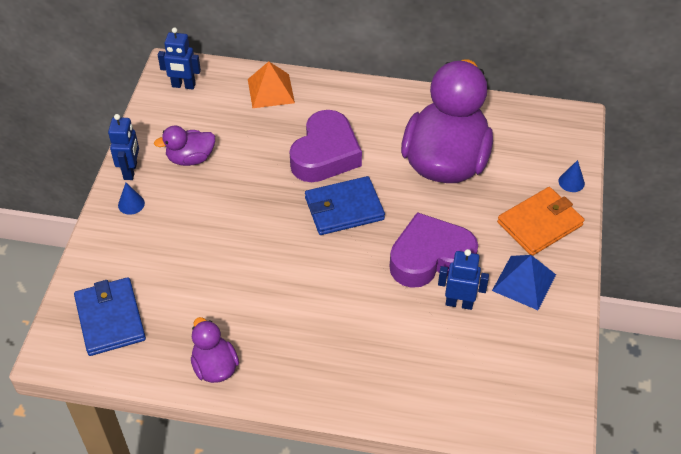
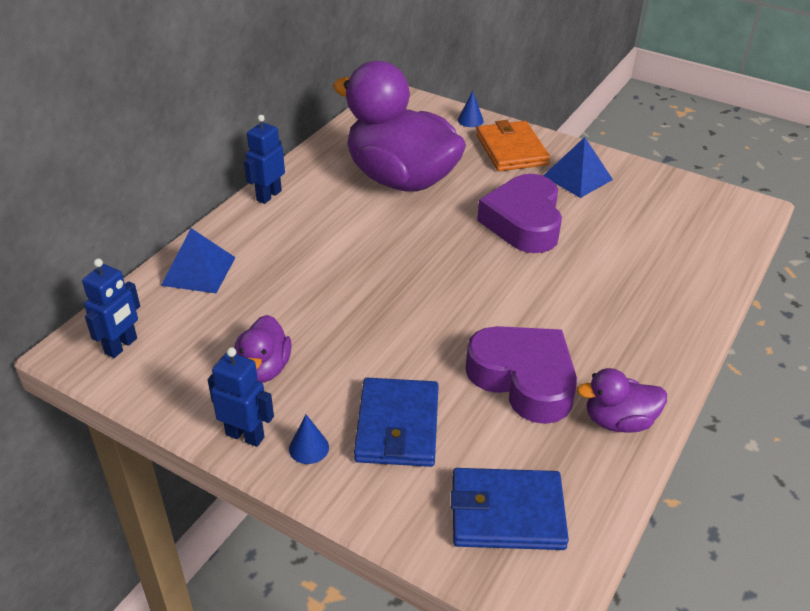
camera: 70 degrees left, 10 degrees down
orange pyramid [248,61,295,108] -> blue pyramid [161,228,236,293]
purple heart [289,110,362,182] -> purple heart moved to [465,326,577,424]
blue wallet [305,176,385,235] -> blue wallet moved to [354,378,439,467]
blue robot [438,249,489,310] -> blue robot moved to [244,115,285,204]

